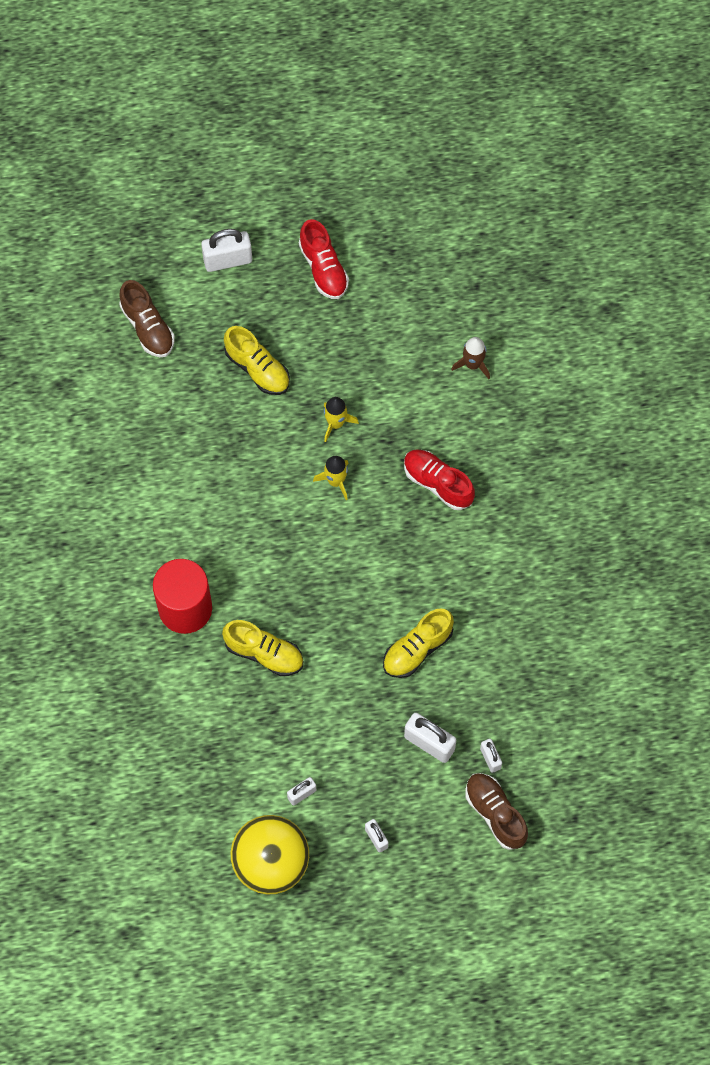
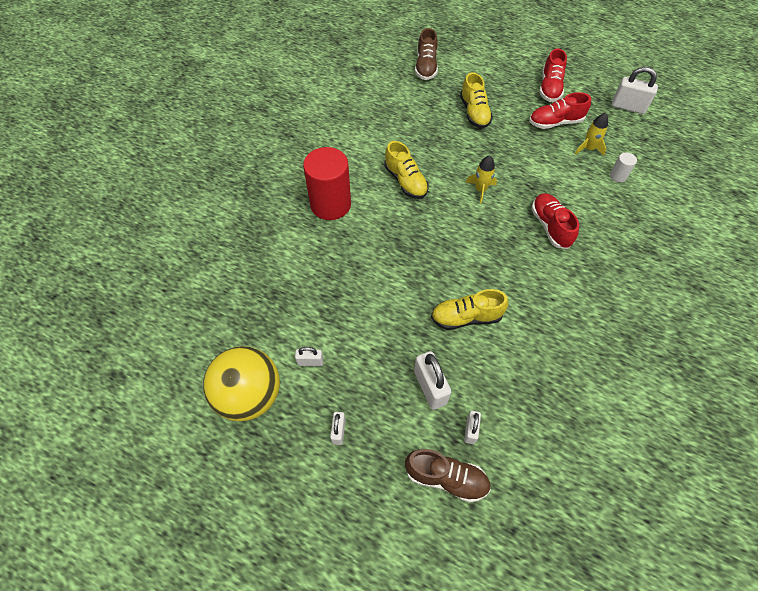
camera: 35 degrees right, 10 degrees down
white padlock [201,229,252,272] -> white padlock moved to [612,67,658,114]
yellow shoe [222,620,303,676] -> yellow shoe moved to [384,141,428,199]
yellow rocket [324,397,359,442] -> yellow rocket moved to [575,113,608,156]
brown rocket [451,337,490,379] -> white cylinder [610,152,637,182]
brown shoe [465,773,528,850] -> brown shoe turned 105 degrees clockwise [405,449,491,503]
none -> red shoe [529,92,591,129]

